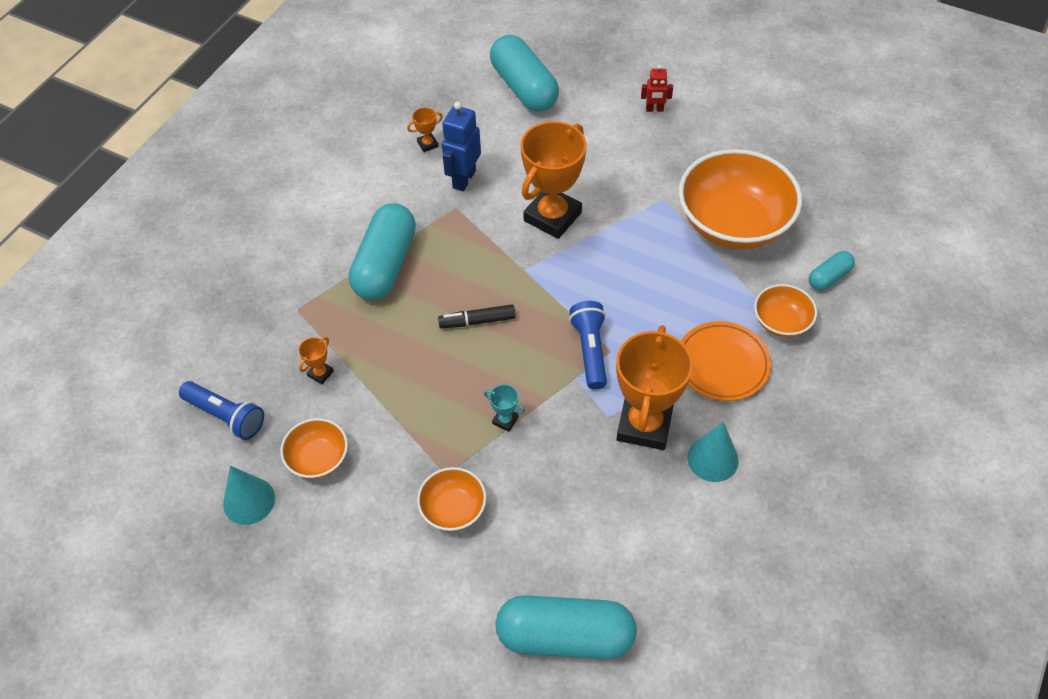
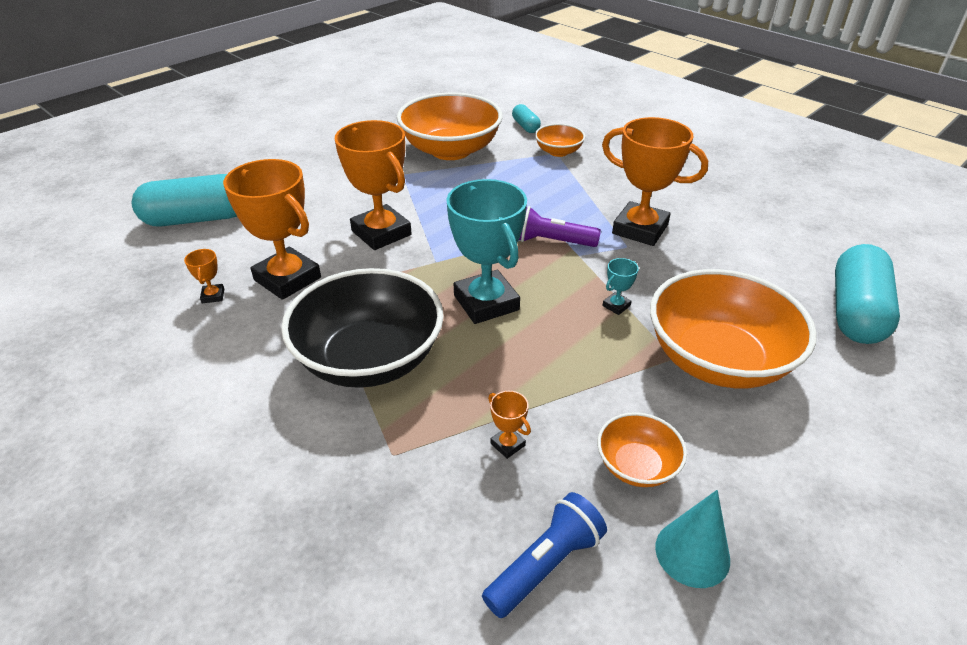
camera: 75 degrees left, 15 degrees down
turquoise capsule [349,203,416,300] -> black bowl [281,268,444,388]
orange bowl [417,467,487,531] -> orange bowl [650,269,817,388], size x2.06
black marker [438,305,516,328] -> turquoise trophy [446,179,527,324]
blue robot [442,102,481,191] -> orange trophy [223,159,321,300]
blue flashlight [569,301,607,389] -> purple flashlight [519,206,601,247]
red robot [641,65,673,112] -> none
orange plate [681,321,771,401] -> none
turquoise cone [688,422,739,482] -> none

